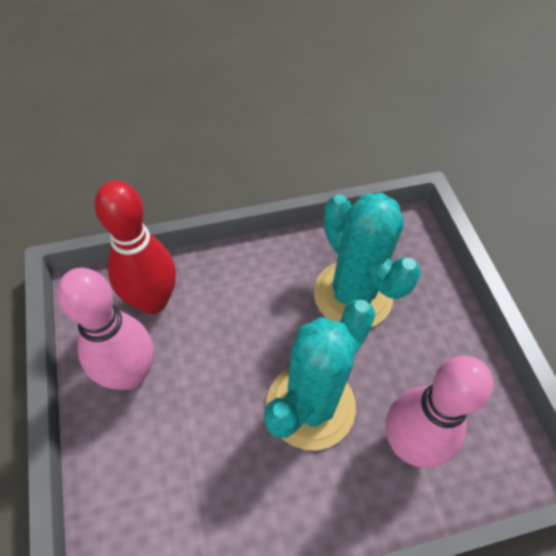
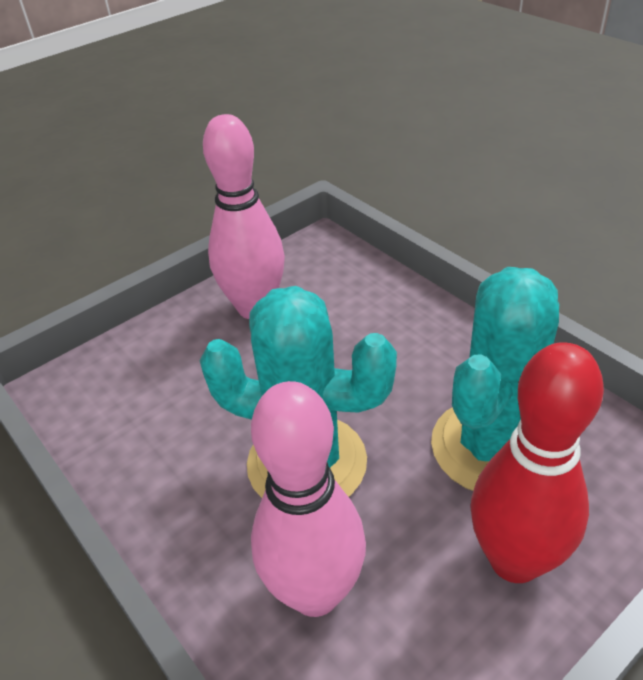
camera: 70 degrees right, 15 degrees down
red bowling pin [95,180,176,314] -> red bowling pin moved to [470,342,604,583]

